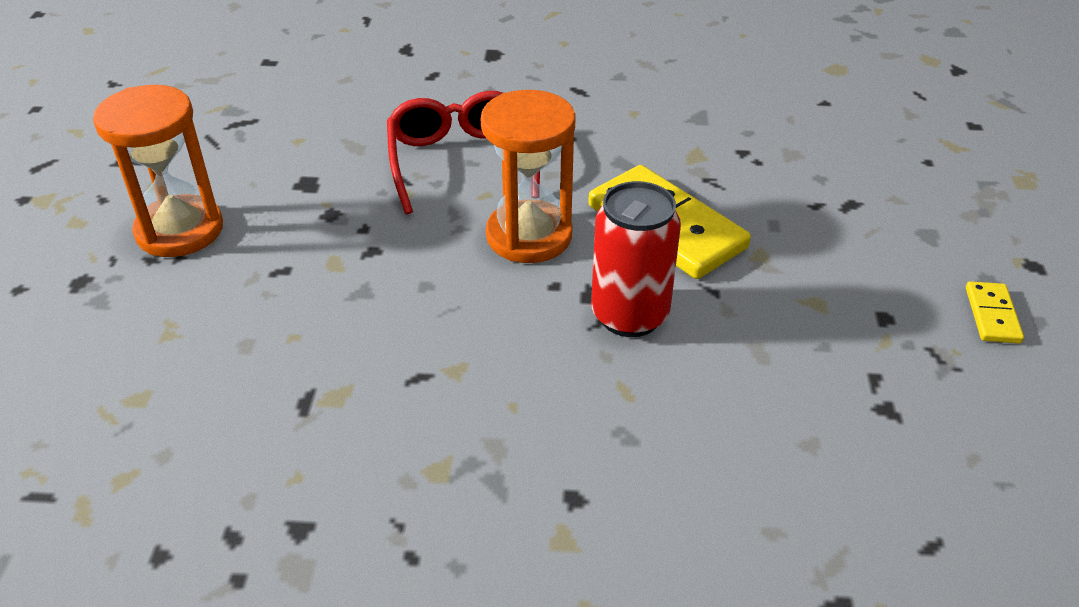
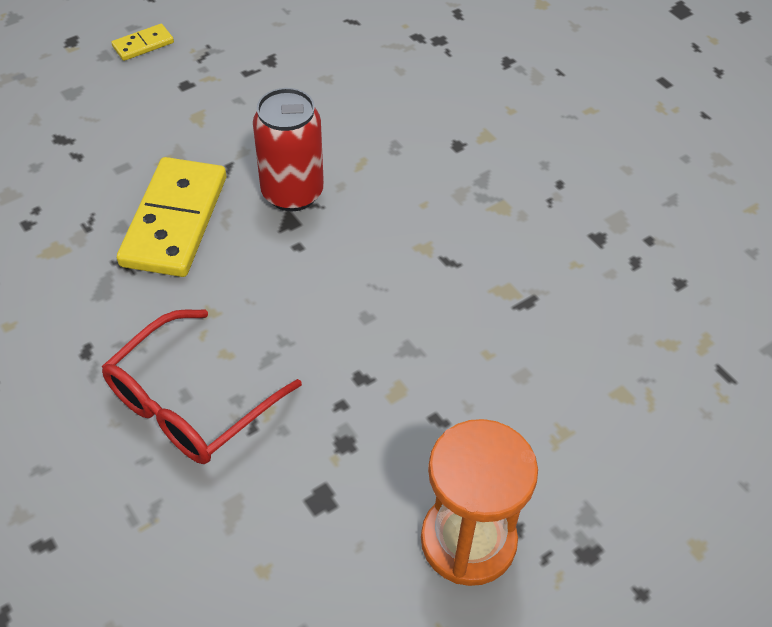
camera: 130 degrees left, 10 degrees up
orange hourglass [481,90,576,263] -> none

